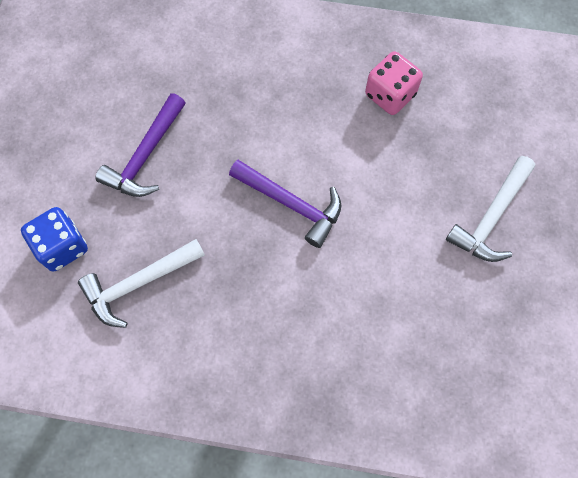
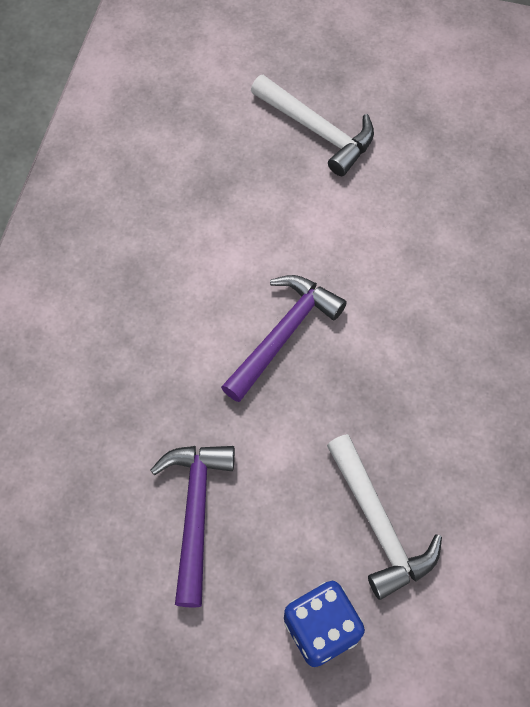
camera: 85 degrees left, 5 degrees down
purple hammer [95,93,185,197] -> purple hammer turned 120 degrees counterclockwise [150,446,235,608]
pink dice [365,51,423,115] -> none

